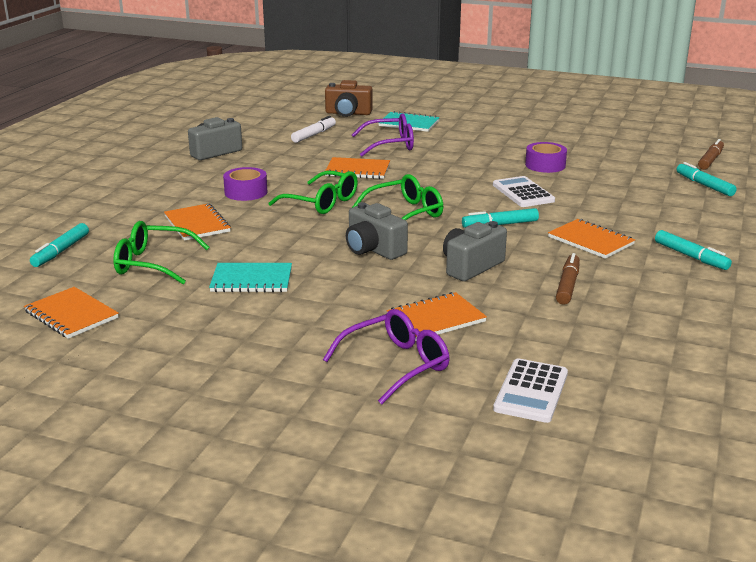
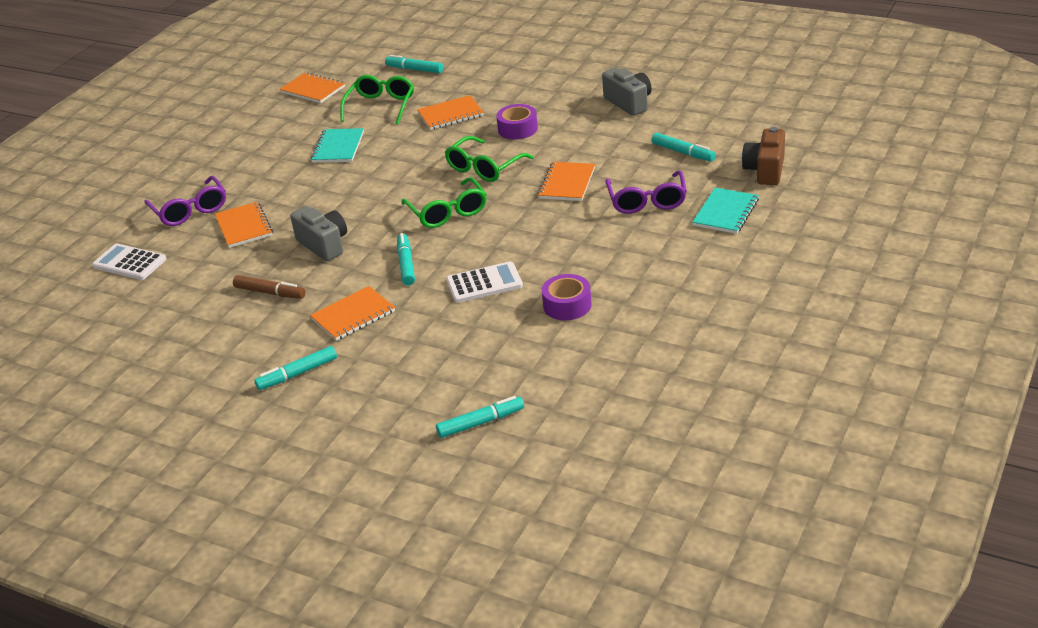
camera: 100 degrees right, 10 degrees up
orange notebook [24,287,119,339] -> orange notebook turned 75 degrees clockwise [279,72,345,103]
white marker [291,116,336,143] -> turquoise marker [652,133,716,162]
grey camera [346,202,408,260] -> none
brown marker [698,139,724,170] -> none

